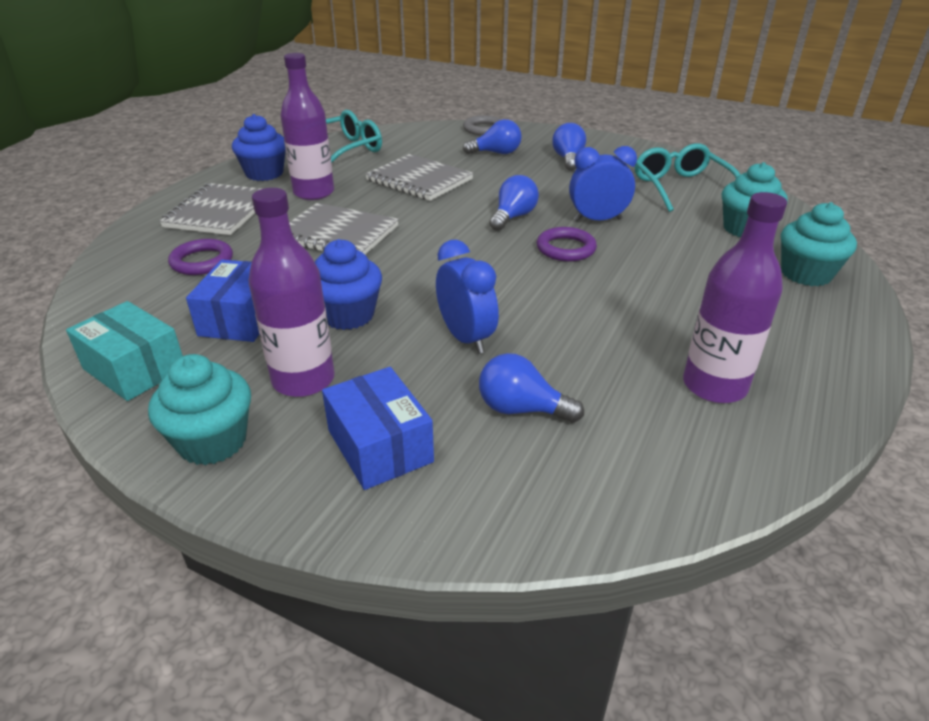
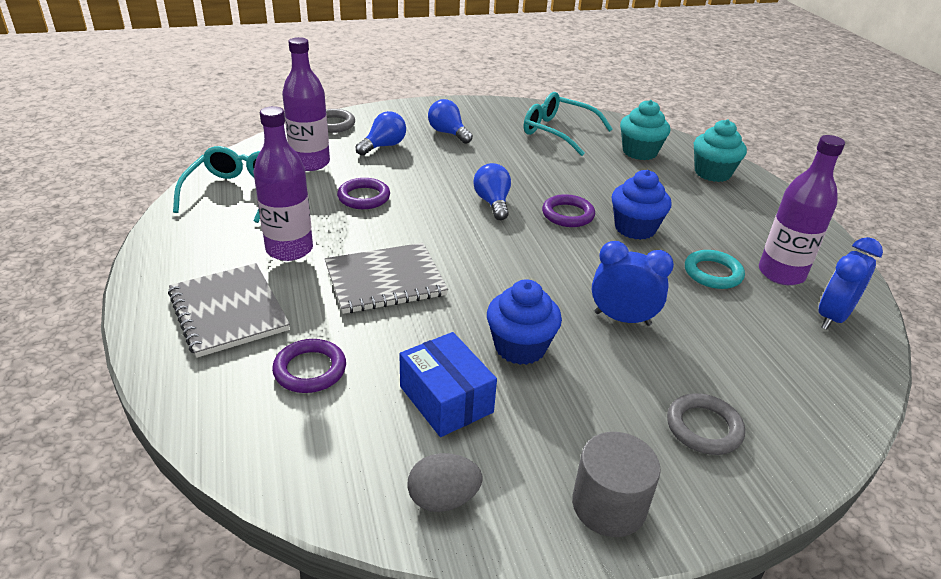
camera: 45 degrees left, 0 degrees up
turquoise box [66,301,183,401] -> grey egg [408,453,482,512]
turquoise cupcake [148,354,251,465] -> grey cylinder [572,432,661,537]
blue cupcake [232,114,286,181] -> blue cupcake moved to [612,170,671,240]
purple bottle [249,188,335,397] -> purple bottle moved to [282,37,330,171]
blue box [322,367,434,490] -> grey ring [667,394,745,455]
grey notebook [365,154,473,201] -> purple ring [337,178,390,209]
blue light bulb [479,353,584,423] -> none
blue clock [569,146,637,221] -> blue clock moved to [818,237,883,330]
none -> turquoise ring [685,250,745,289]

